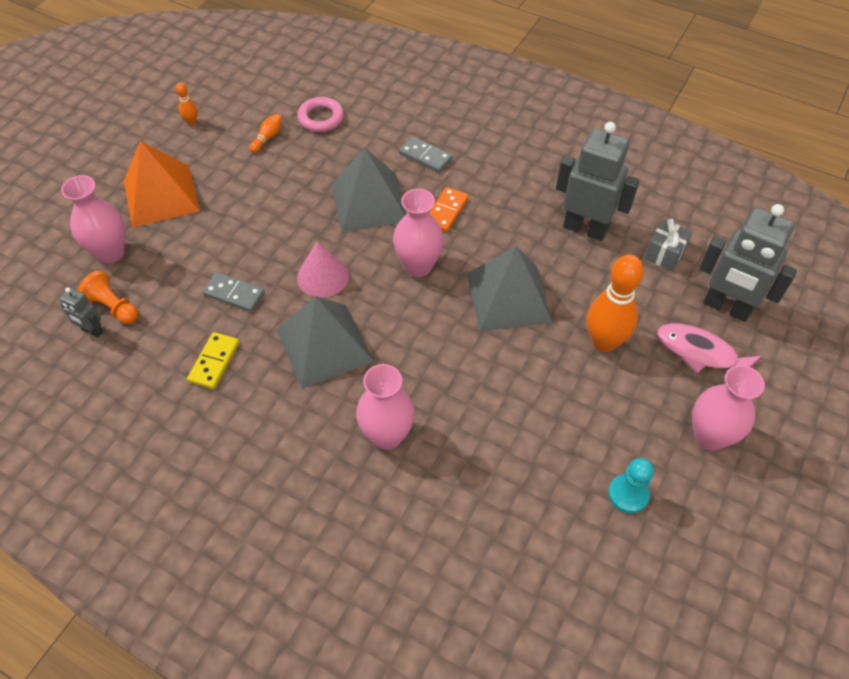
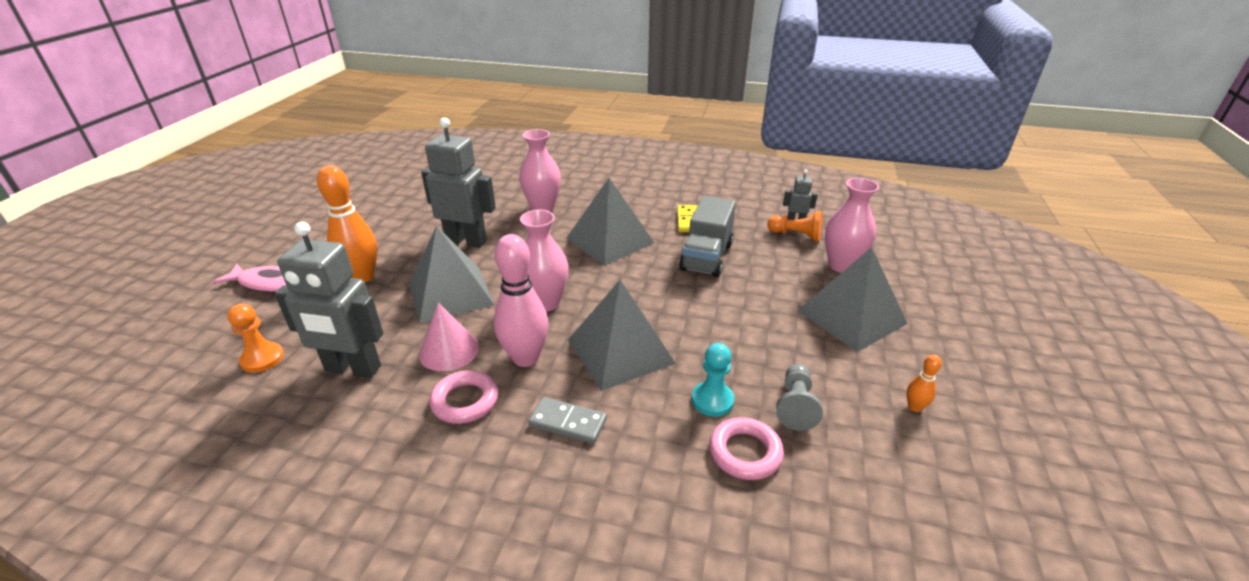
camera: 165 degrees right, 20 degrees down
orange pyramid [124,141,200,227] -> grey pyramid [797,247,908,352]
grey domino [203,272,265,312] -> grey truck [679,196,736,277]
orange bowling pin [250,114,282,153] -> grey pawn [776,364,823,431]
pink cone [297,242,349,298] -> pink cone moved to [419,303,479,371]
orange domino [429,187,469,232] -> pink bowling pin [494,234,549,367]
turquoise pawn [608,458,654,513] -> turquoise pawn moved to [692,343,734,417]
grey gift [644,218,692,271] -> orange pawn [227,304,284,373]
pink vase [692,365,765,451] -> none
grey robot [699,204,797,322] -> grey robot moved to [421,118,496,248]
none -> pink ring [429,370,498,424]

